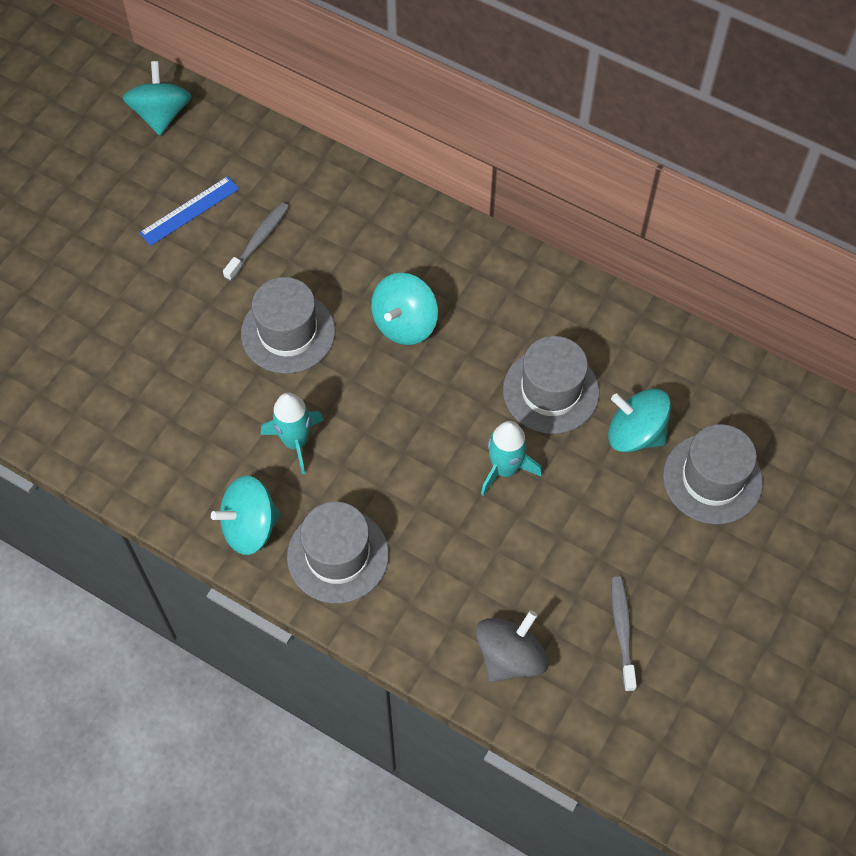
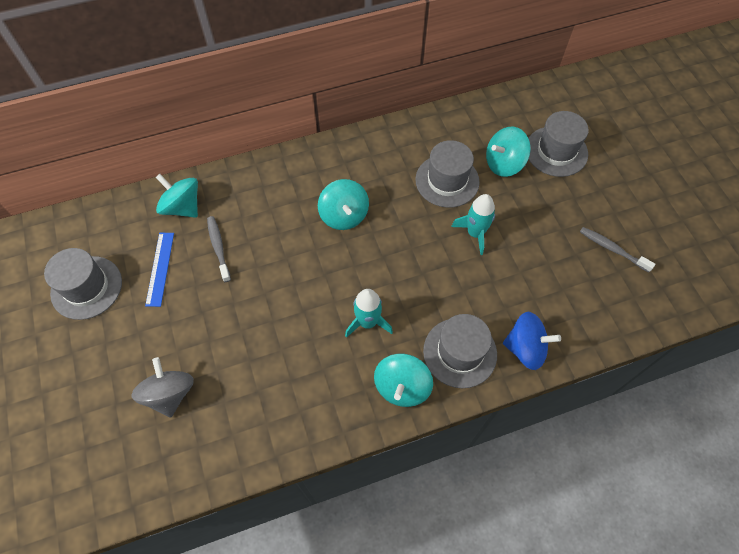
camera: 50 degrees left, 0 degrees up
turquoise spinning top [123,61,191,135] -> turquoise spinning top moved to [156,174,198,218]
grey hat [241,277,335,374] -> grey hat moved to [44,248,122,320]
grey spinning top [476,610,549,682] -> grey spinning top moved to [131,357,194,418]
none -> blue spinning top [503,312,561,370]

